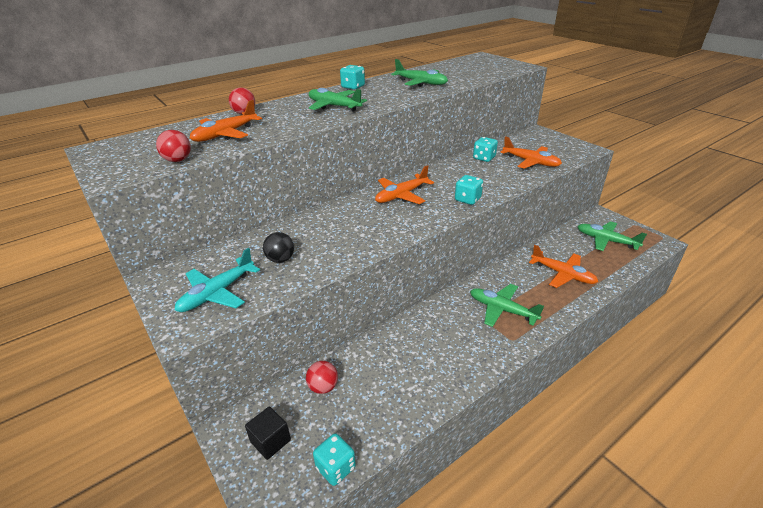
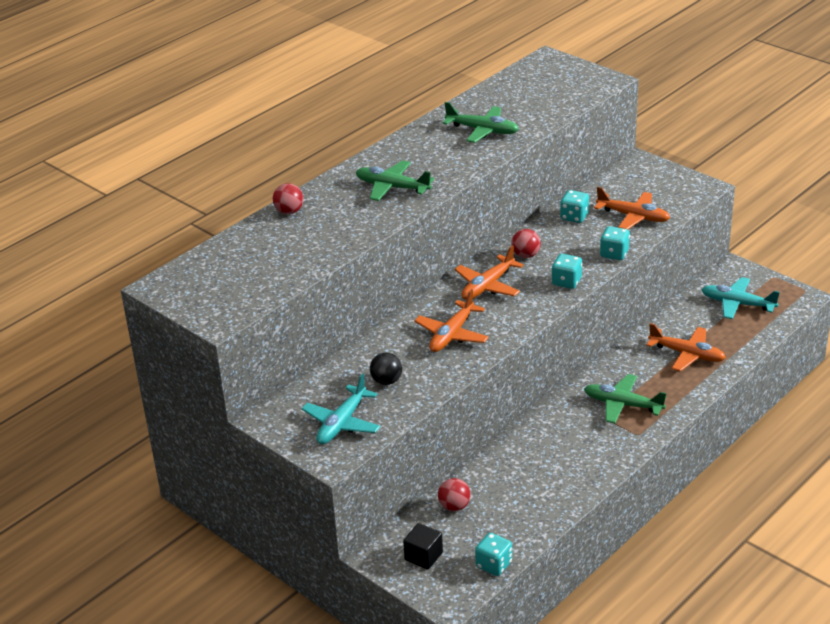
camera: 10 degrees left, 0 degrees up
red ball [156,130,191,162] -> red ball moved to [511,229,541,258]
orange plane [190,100,262,142] -> orange plane moved to [414,289,489,352]
turquoise dice [340,65,365,90] -> turquoise dice moved to [600,226,630,260]
green plane [577,221,647,251] -> turquoise plane [701,277,780,319]

